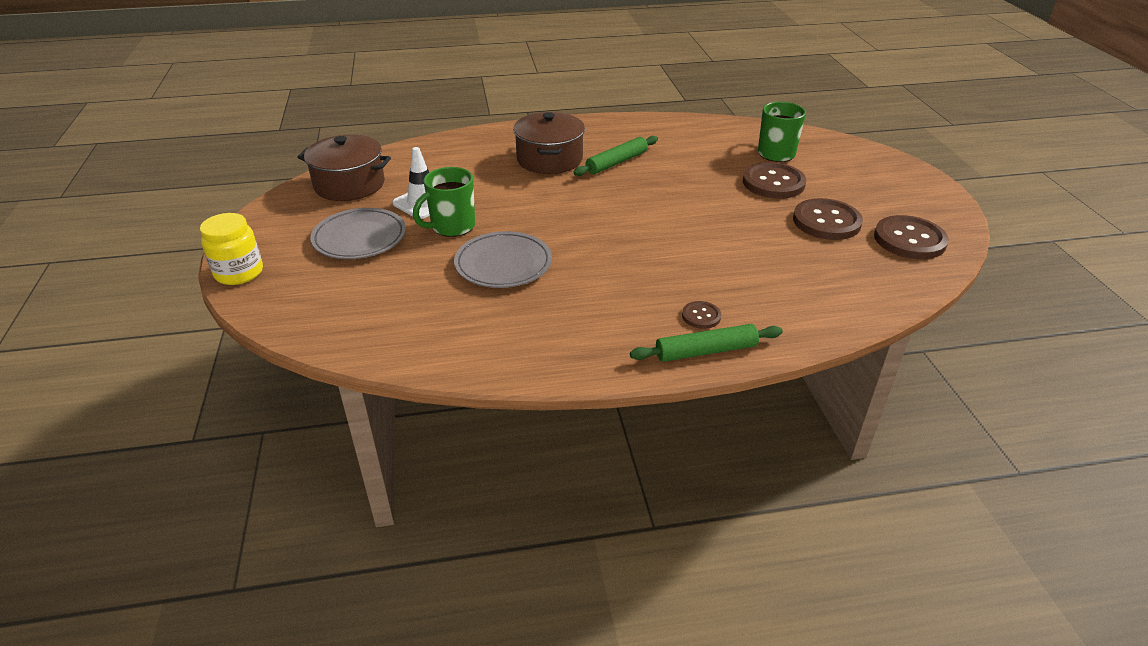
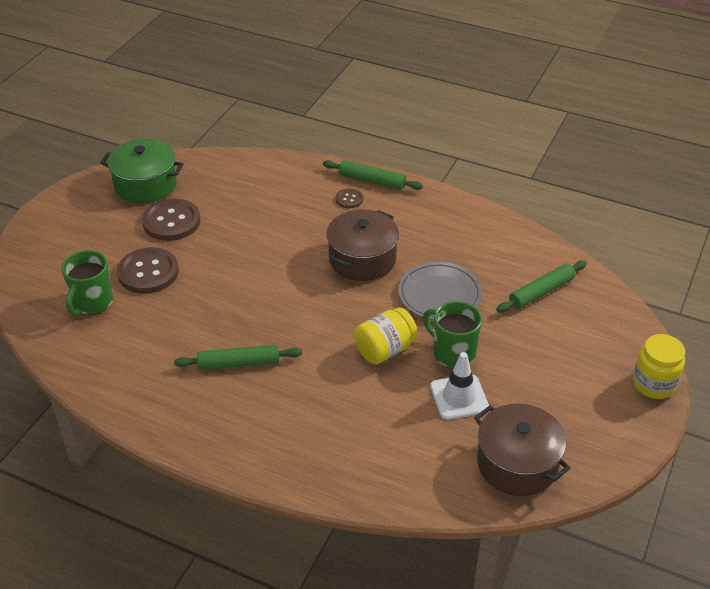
camera: 145 degrees left, 5 degrees up
grey plate [310,208,406,259] -> none
green mug [413,167,475,237] -> green mug turned 135 degrees counterclockwise [423,301,482,369]
brown pot [513,112,585,174] -> brown pot moved to [326,209,399,281]
brown button [874,215,949,259] -> green pot [101,139,184,204]
none -> yellow jar [354,307,418,364]
none -> green rolling pin [496,260,587,313]

